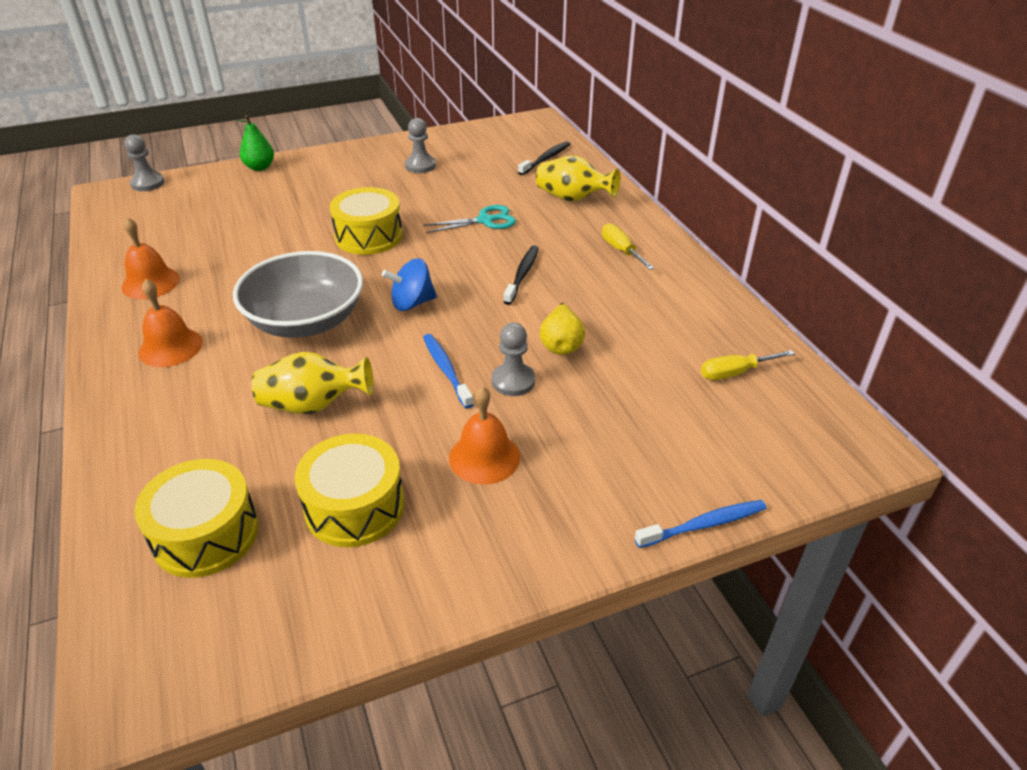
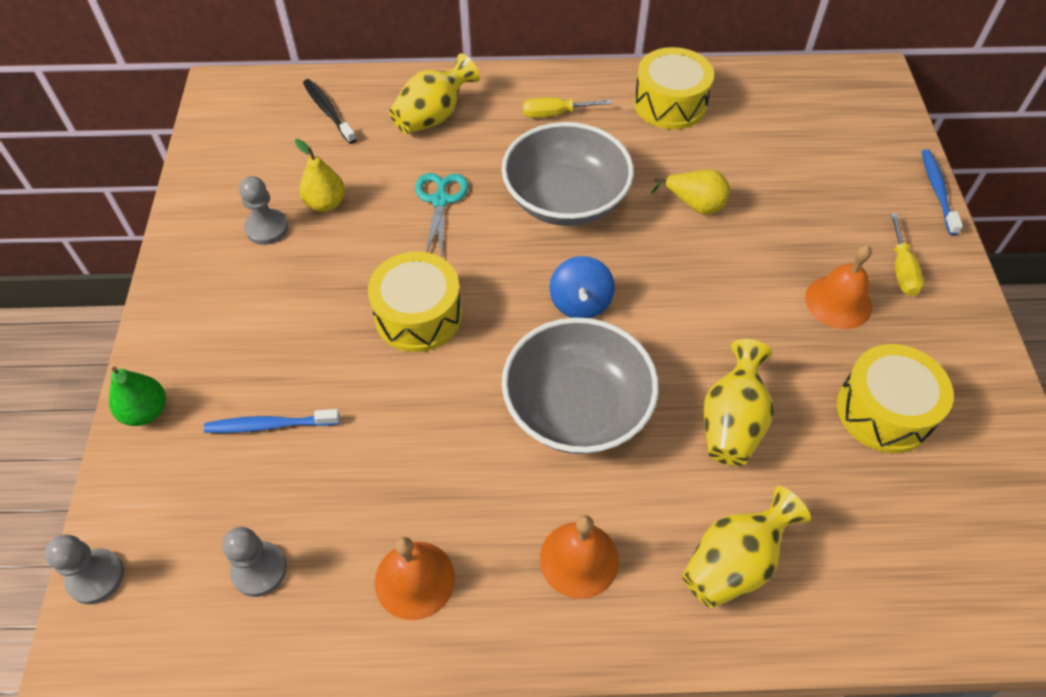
camera: 70 degrees left, 15 degrees up
yellow drum [134,459,259,578] -> yellow drum moved to [634,47,714,129]
blue toothbrush [423,334,474,409] -> blue toothbrush moved to [204,409,340,433]
grey pawn [491,323,535,396] -> grey pawn moved to [222,527,287,597]
black toothbrush [503,246,539,305] -> grey bowl [501,122,634,226]
yellow screwdriver [701,350,795,380] -> yellow screwdriver moved to [890,213,924,296]
none -> yellow pear [295,139,345,212]
none -> yellow vase [682,486,811,608]

